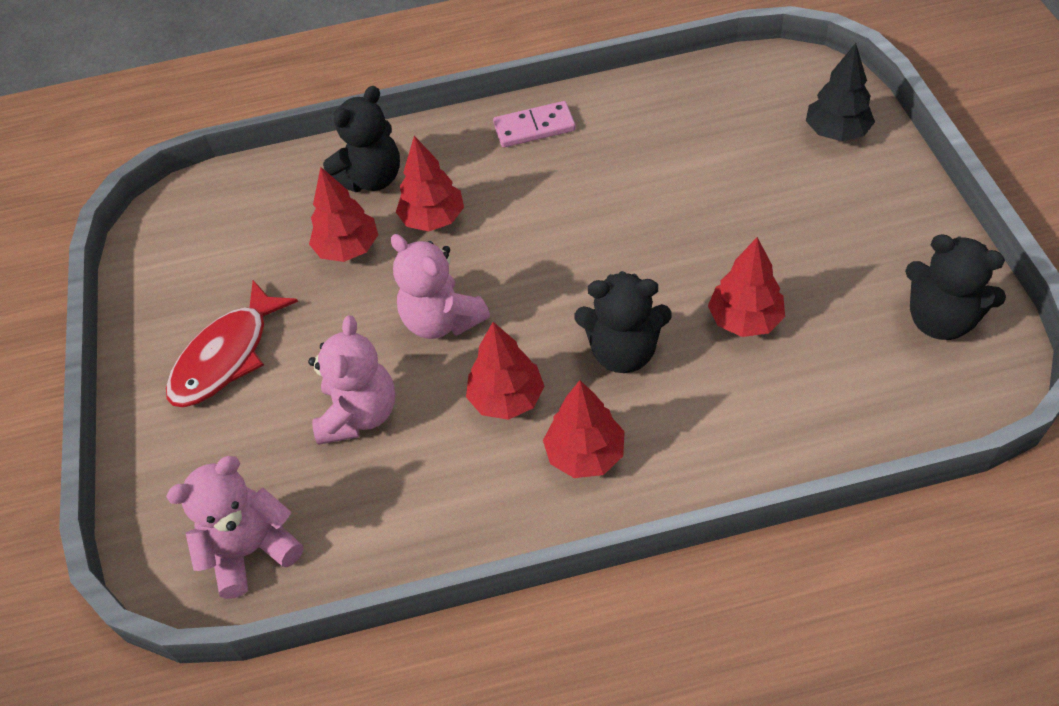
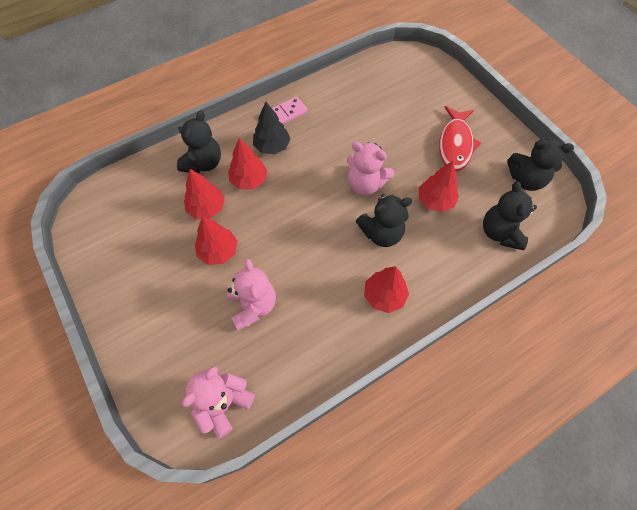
camera: 25 degrees left, 10 degrees up
red fish [166,280,298,407] -> red fish moved to [439,106,481,171]
pink teddy bear [391,234,490,339] -> pink teddy bear moved to [347,142,394,195]
red tree [466,322,544,420] -> red tree moved to [195,216,237,265]
black tree [806,43,875,141] -> black tree moved to [253,102,291,154]
none -> black teddy bear [483,181,537,250]

